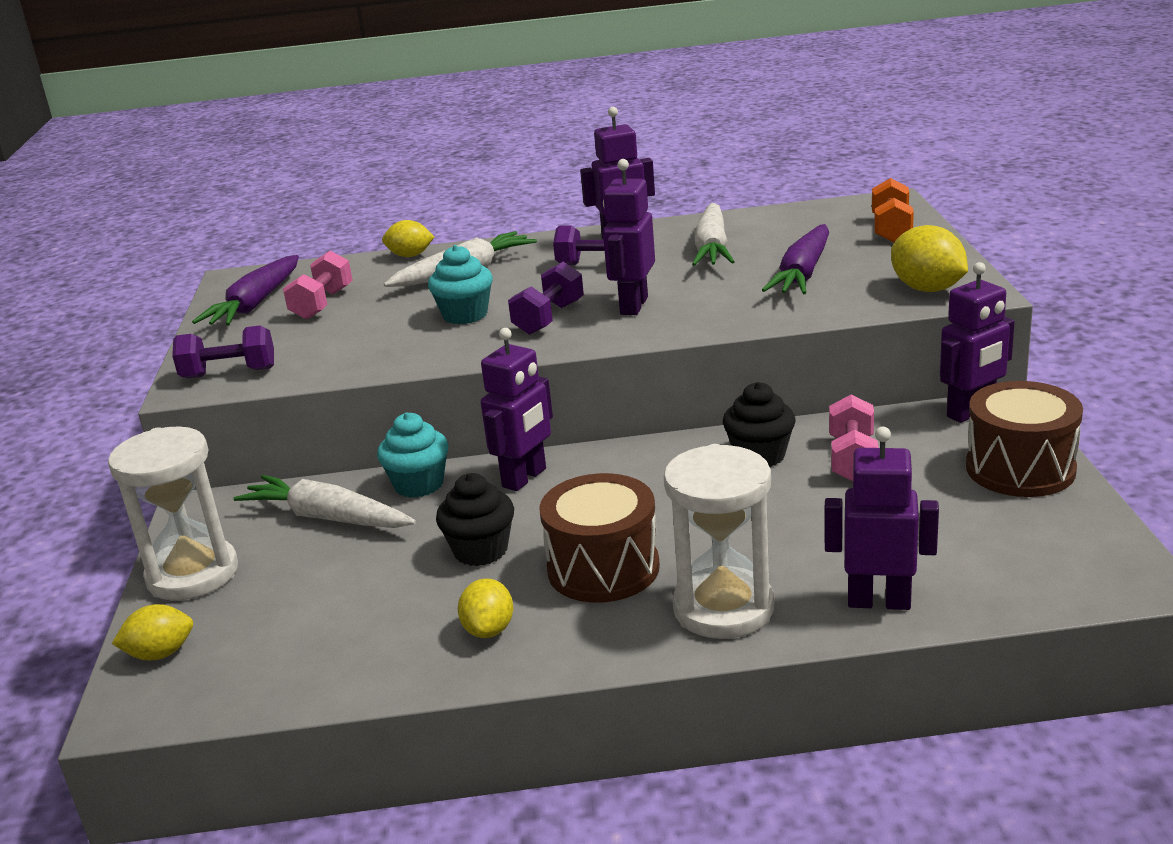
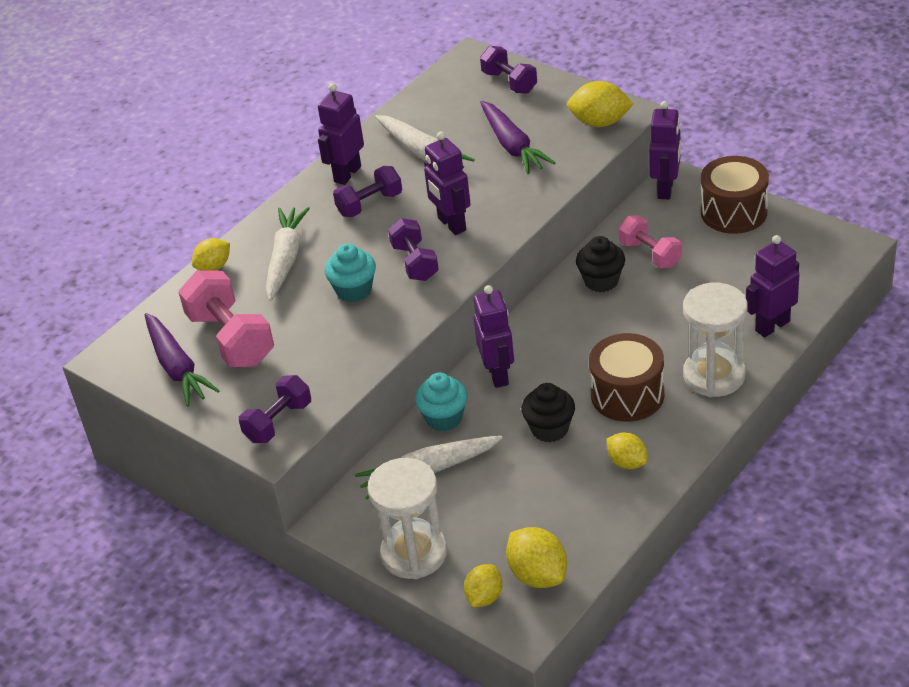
camera: 45 degrees left, 15 degrees up
pink dumbbell [283,251,352,320] -> pink dumbbell [178,270,274,367], size x1.59
orange dumbbell [872,178,914,243] -> purple dumbbell [480,46,537,93]
none -> yellow lemon [506,527,567,588]

